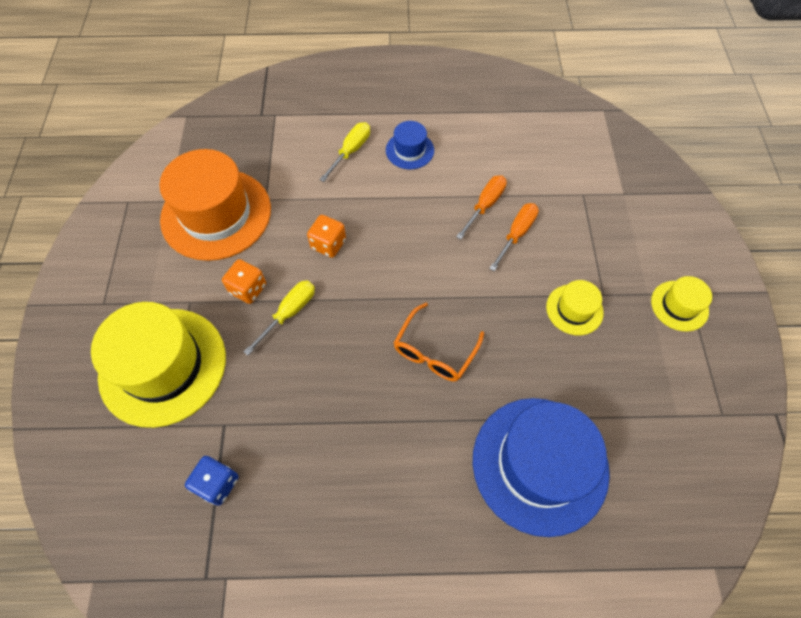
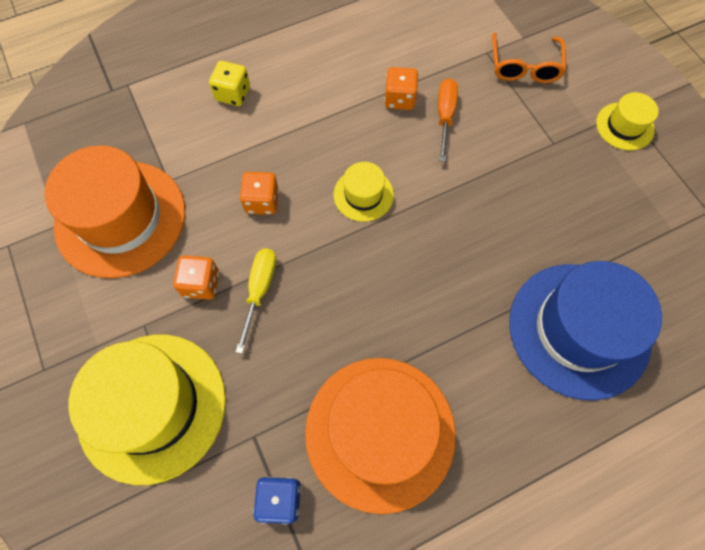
camera: 25 degrees left, 5 degrees up
yellow screwdriver [319,122,370,182] -> yellow dice [209,61,250,106]
blue hat [386,121,434,169] -> none
orange glasses [394,303,484,381] -> orange glasses moved to [492,32,566,83]
orange screwdriver [456,175,507,240] -> orange dice [384,67,418,110]
yellow hat [546,280,604,335] -> yellow hat moved to [334,162,394,222]
none -> orange hat [305,358,456,514]

